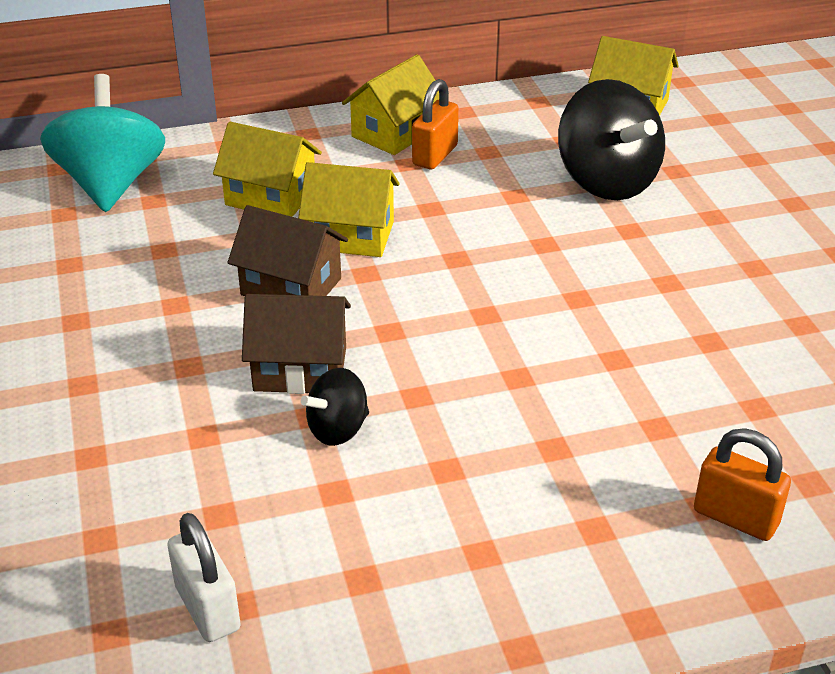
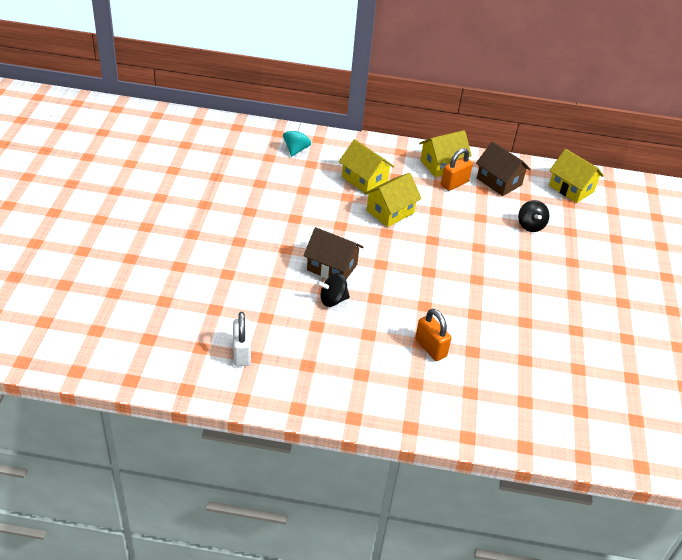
camera: 20 degrees right, 5 degrees up
turquoise spinning top [40,74,165,212] -> turquoise spinning top [283,123,311,157], size x0.51
brown house [227,205,348,296] -> brown house moved to [476,142,531,196]
yellow house [298,162,400,257] -> yellow house turned 75 degrees counterclockwise [364,173,422,227]
black spinning top [558,79,665,200] -> black spinning top [518,200,549,232], size x0.51
orange padlock [694,428,791,541] -> orange padlock moved to [415,309,452,361]

